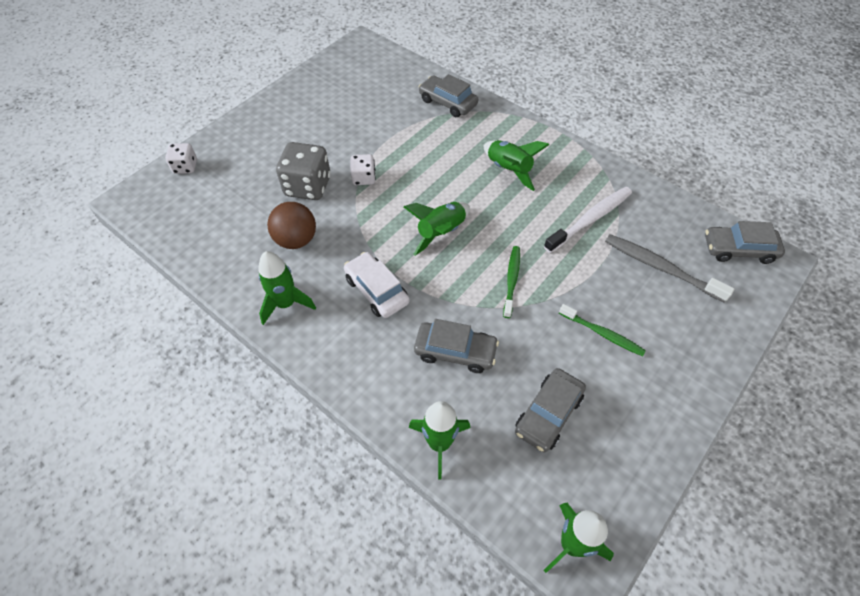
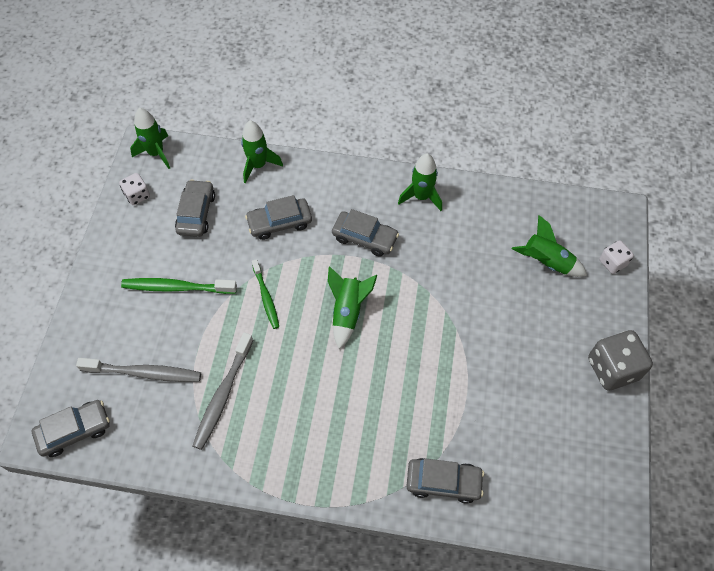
camera: 150 degrees right, 5 degrees up
brown ball [267,202,316,249] -> none
grey dice [276,142,331,200] -> grey dice moved to [588,330,653,390]
white car [344,252,410,318] -> grey car [332,209,399,257]
white dice [350,154,376,185] -> white dice moved to [119,173,150,205]
green rocket [484,140,549,191] -> green rocket moved to [512,215,587,277]
white toothbrush [544,187,632,253] -> grey toothbrush [193,332,253,450]
green toothbrush [559,304,646,356] -> green toothbrush [121,278,237,294], size x1.50

